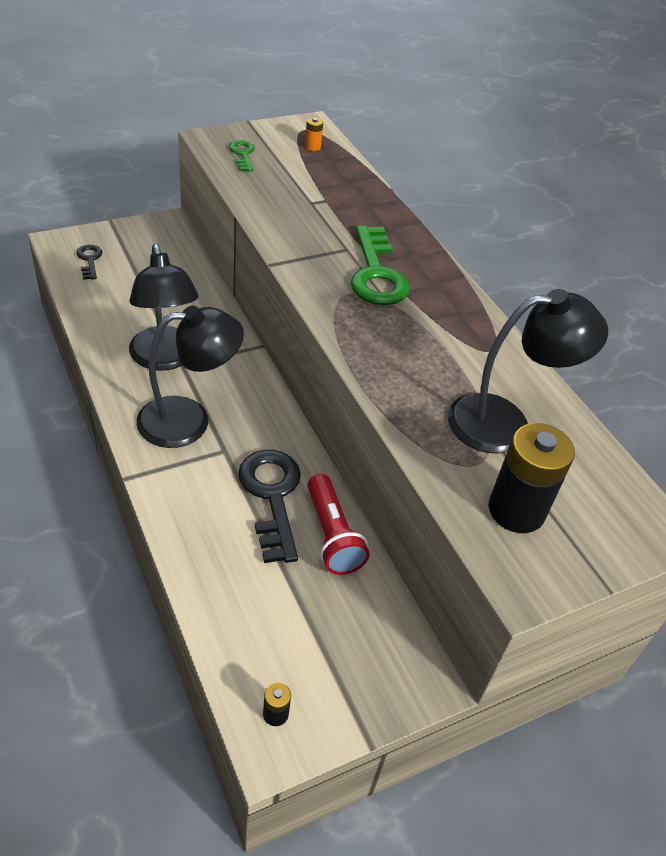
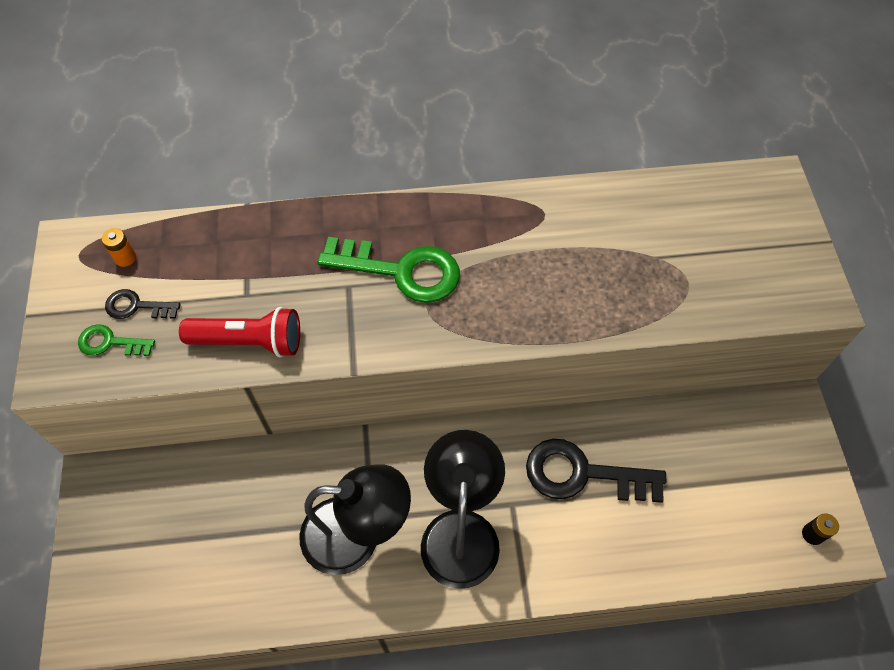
camera: 65 degrees left, 15 degrees up
black key [76,245,102,280] -> black key moved to [105,289,181,319]
red flashlight [307,474,370,575] -> red flashlight moved to [179,307,300,357]
black lamp [447,289,608,454] -> none
black battery [489,423,575,533] -> none

